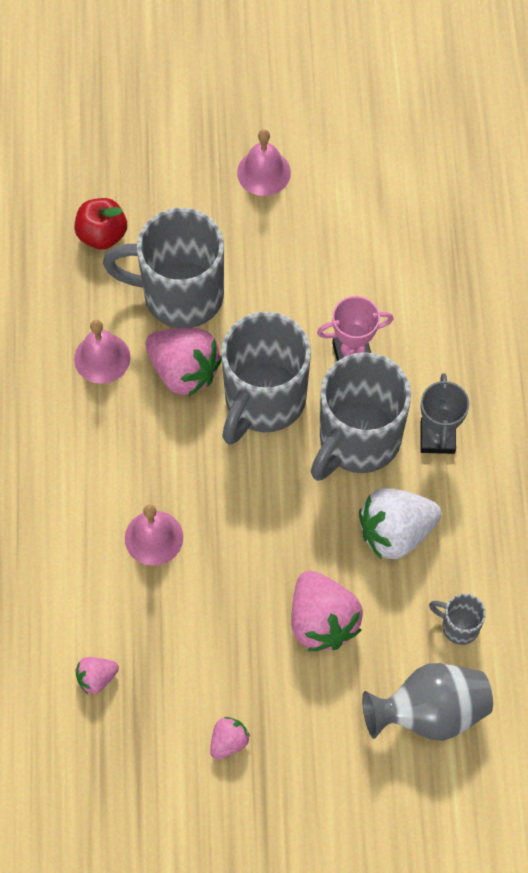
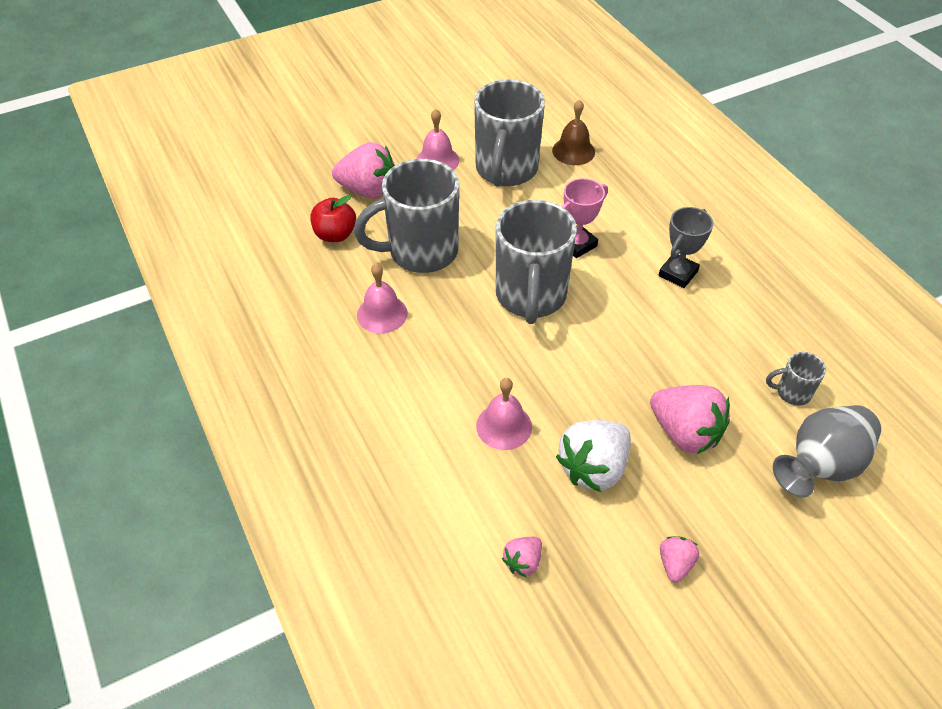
camera: 25 degrees left, 15 degrees down
pink strawberry [146,328,222,397] -> pink strawberry moved to [332,142,395,199]
grey mug [311,352,411,481] -> grey mug moved to [474,79,545,187]
white strawberry [359,488,441,560] -> white strawberry moved to [556,420,631,492]
grey trophy [420,373,469,454] -> grey trophy turned 60 degrees clockwise [659,207,713,288]
none -> brown bell [552,99,595,165]

